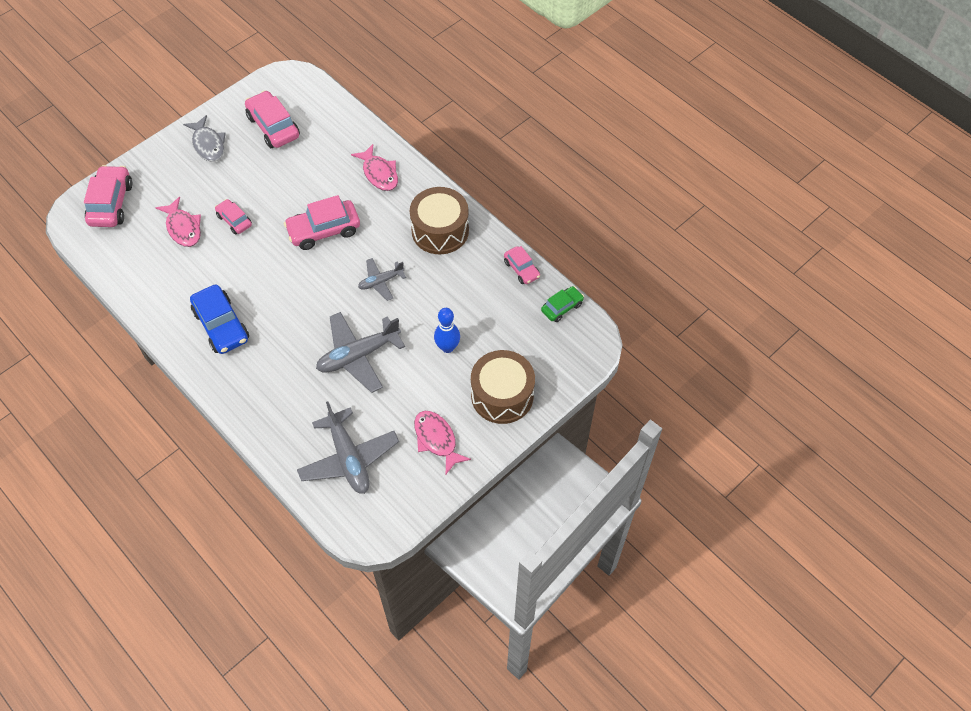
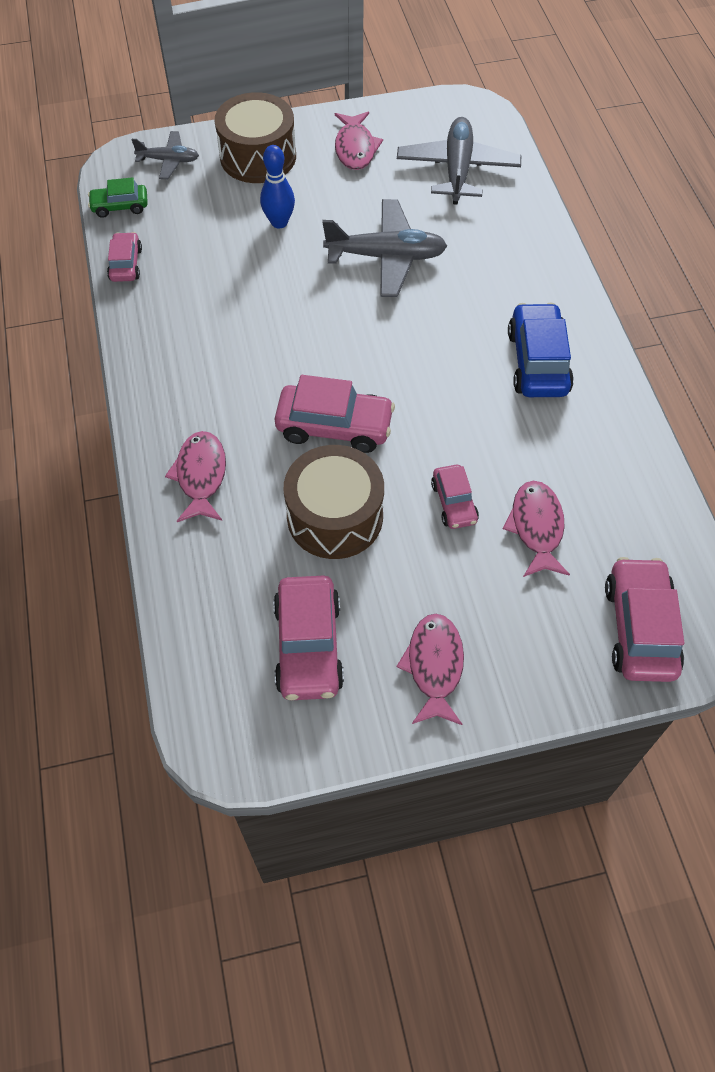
camera: 150 degrees left, 0 degrees up
pink car [84,165,133,227] -> pink car turned 150 degrees clockwise [605,557,684,682]
grey fish [183,115,226,162] -> pink fish [396,614,464,725]
grey plane [358,258,406,301] -> grey plane moved to [132,131,199,179]
brown drum [410,187,469,254] -> brown drum moved to [284,445,384,559]

